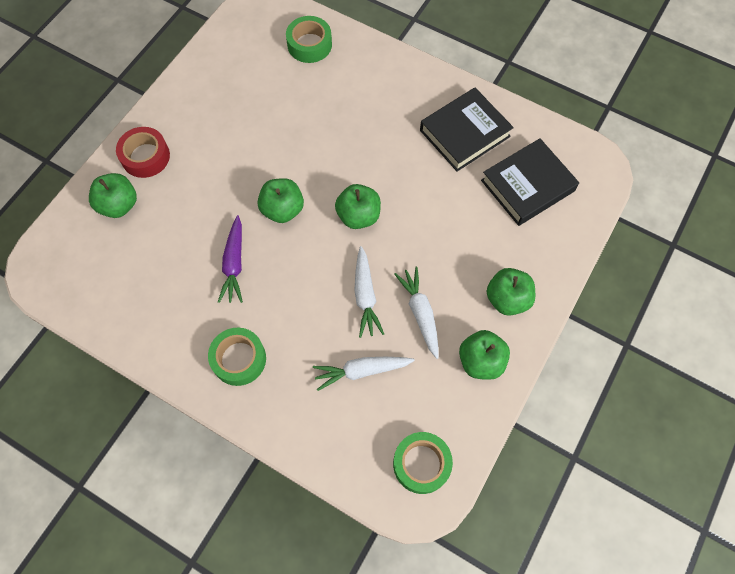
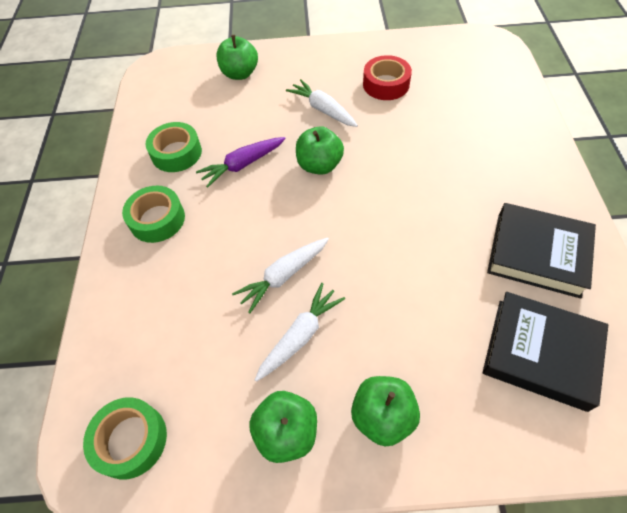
camera: 60 degrees right, 10 degrees down
red tape [116,127,170,178] -> red tape moved to [363,55,412,100]
green tape [286,16,332,63] -> green tape moved to [146,122,202,172]
white carrot [313,357,415,391] -> white carrot moved to [286,79,358,127]
green apple [335,184,381,229] -> none

